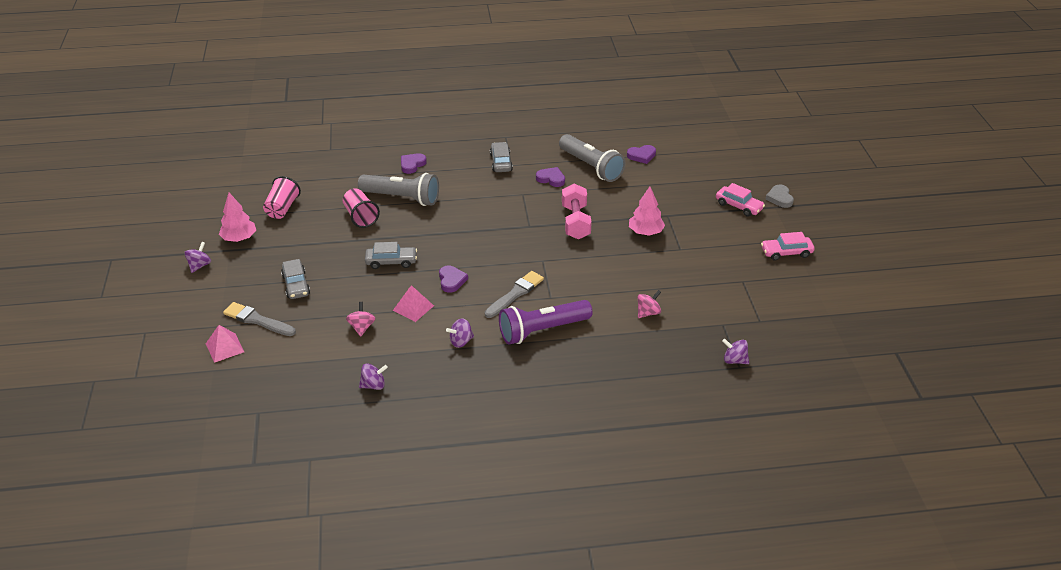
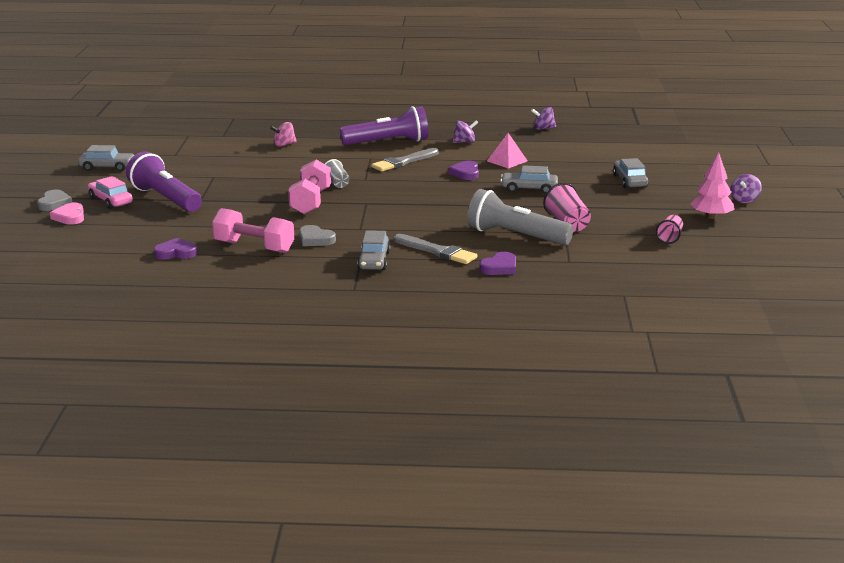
camera: 170 degrees left, 15 degrees down
pink pyramid [206,325,244,363] -> none
grey brush [223,302,296,336] -> grey brush moved to [394,234,477,264]
pink cup [263,176,301,219] -> pink cup [656,215,683,244], size x0.65
pink spinning top [346,302,376,337] -> none
purple heart [536,167,565,187] -> grey heart [299,225,336,246]
grey flashlight [559,134,626,182] -> pink dumbbell [212,208,294,253]
pink tree [629,187,665,236] -> none
purple spinning top [722,339,749,364] -> none
pink car [761,232,815,260] -> grey car [78,145,134,172]
none -> pink heart [50,202,84,225]
none -> purple flashlight [126,152,202,212]
none -> grey cup [325,159,350,188]

